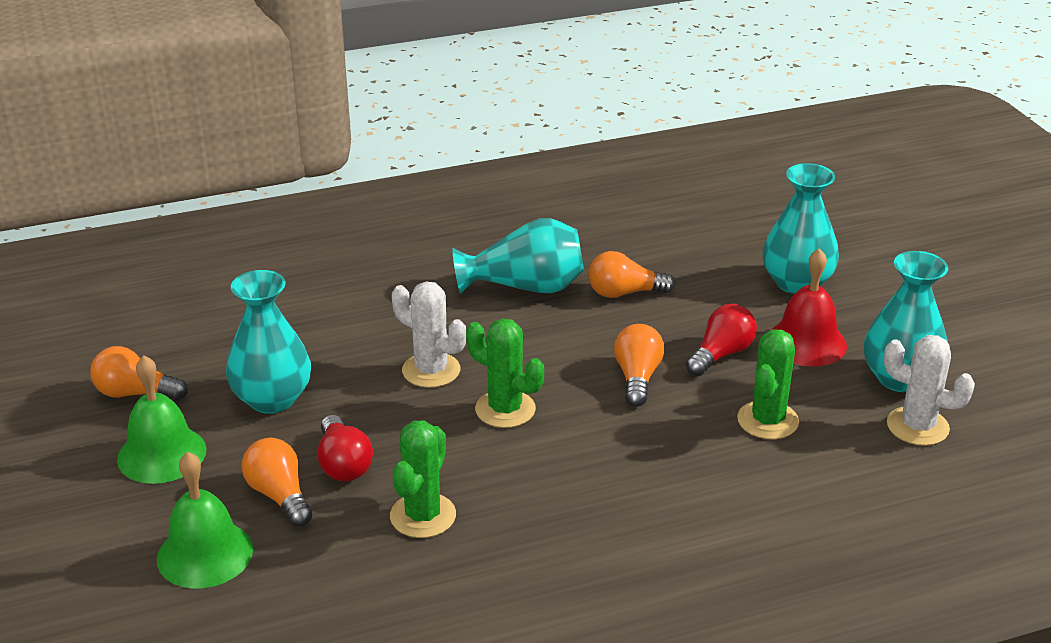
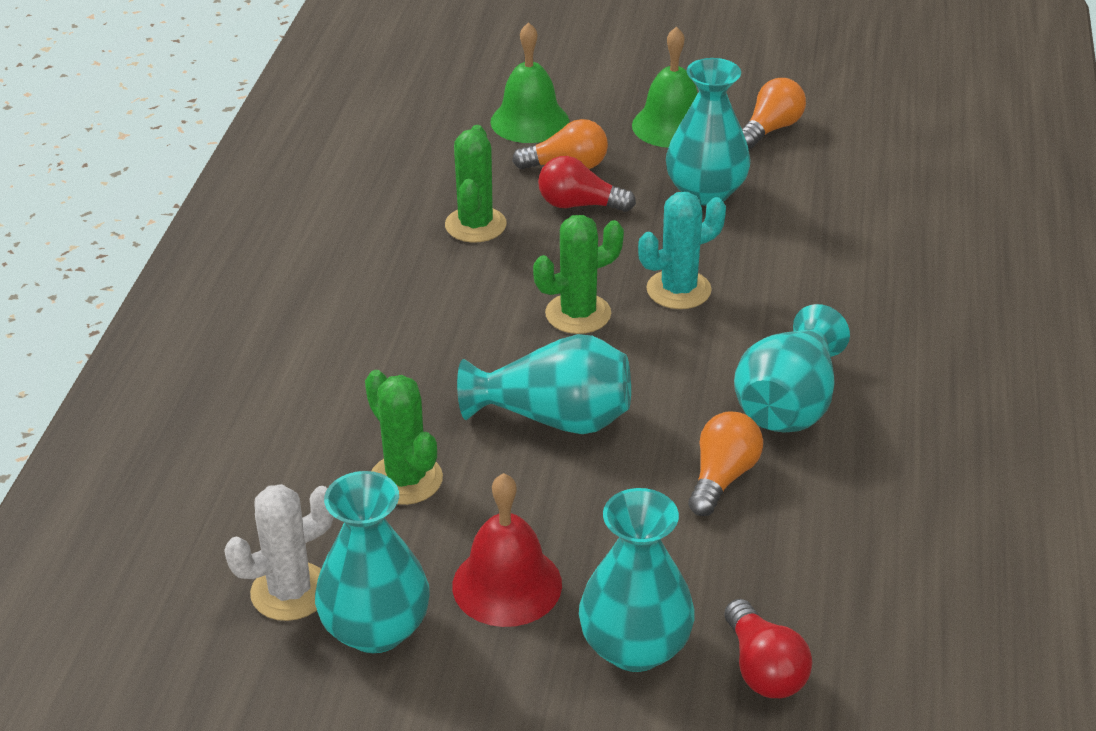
camera: 120 degrees right, 5 degrees up
green cactus [390,421,456,538] -> green cactus turned 45 degrees clockwise [445,125,507,243]
white cactus [392,281,466,388] -> turquoise cactus [638,192,726,309]
orange light bulb [614,324,664,407] -> turquoise vase [457,334,631,434]
red light bulb [686,304,757,376] -> red light bulb moved to [724,599,812,698]

